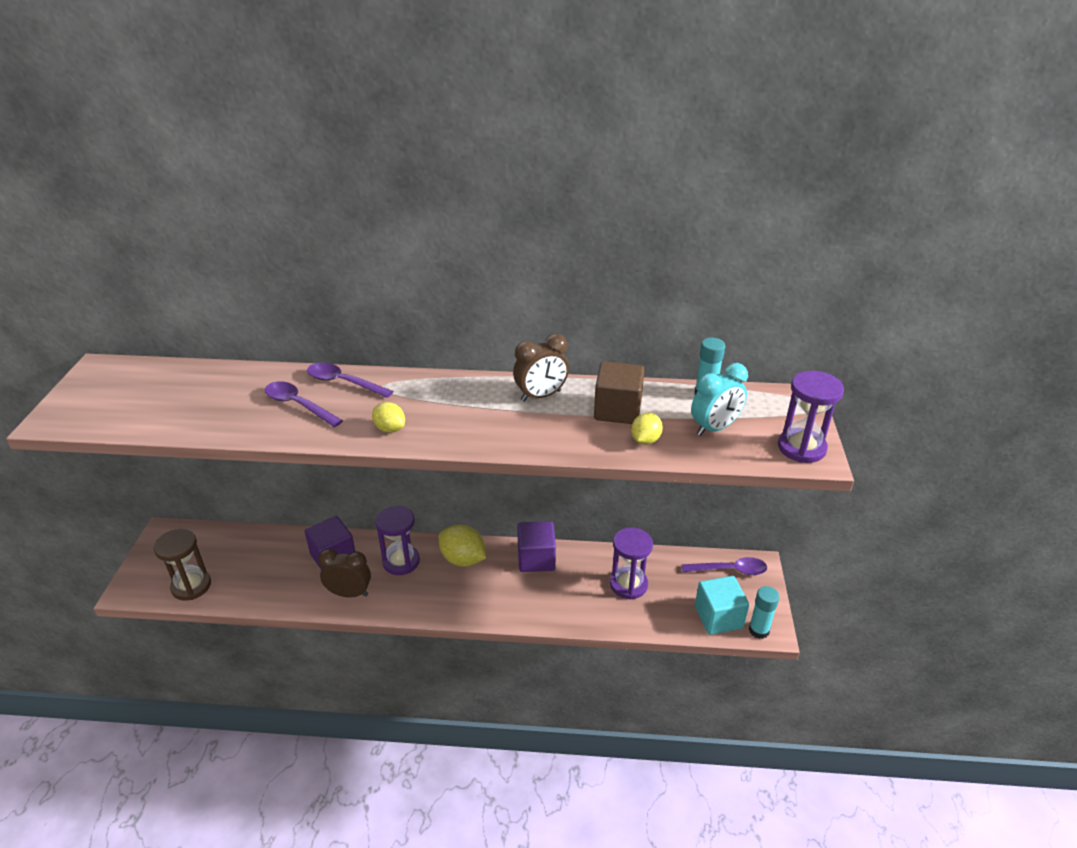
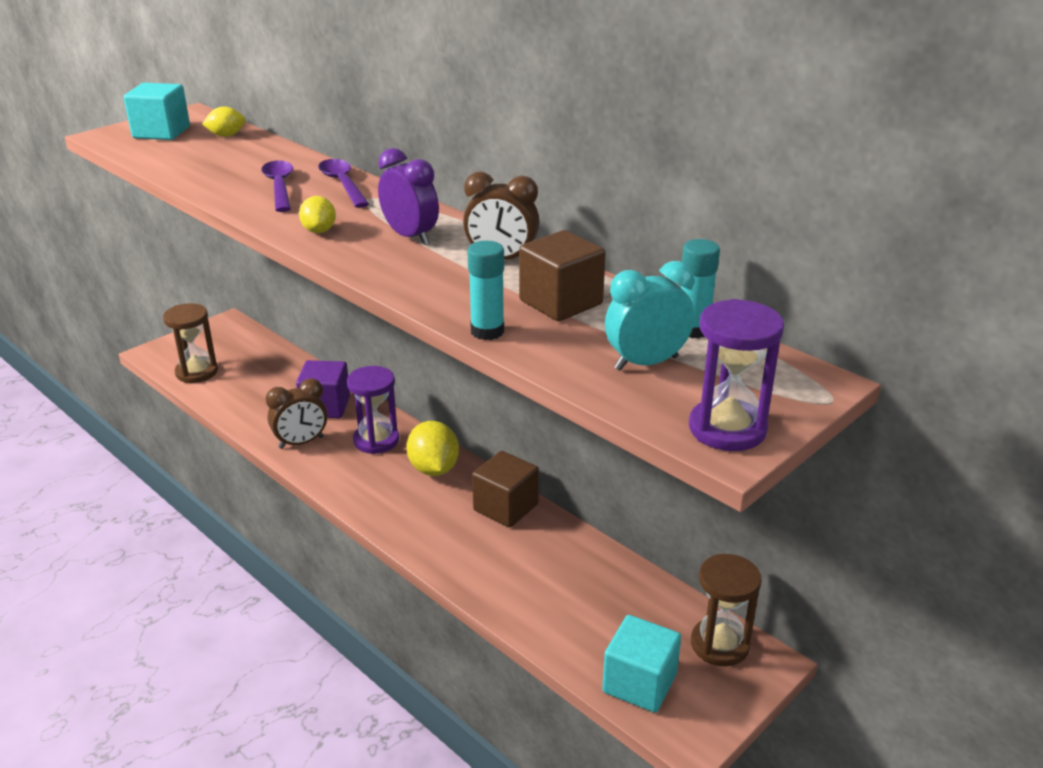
camera: 40 degrees right, 5 degrees down
brown clock [318,549,371,598] -> brown clock turned 105 degrees clockwise [266,378,327,449]
purple cube [517,521,556,572] -> brown cube [472,451,539,527]
purple hourglass [610,527,653,599] -> none
yellow lemon [631,413,663,445] -> yellow lemon moved to [202,106,246,137]
purple spoon [681,557,767,575] -> brown hourglass [691,554,762,666]
turquoise clock [691,363,748,436] -> turquoise clock turned 150 degrees clockwise [605,261,695,371]
turquoise glue stick [749,586,780,639] -> turquoise glue stick moved to [467,241,504,340]
none -> turquoise cube [124,83,190,140]
none -> purple clock [378,148,439,245]

